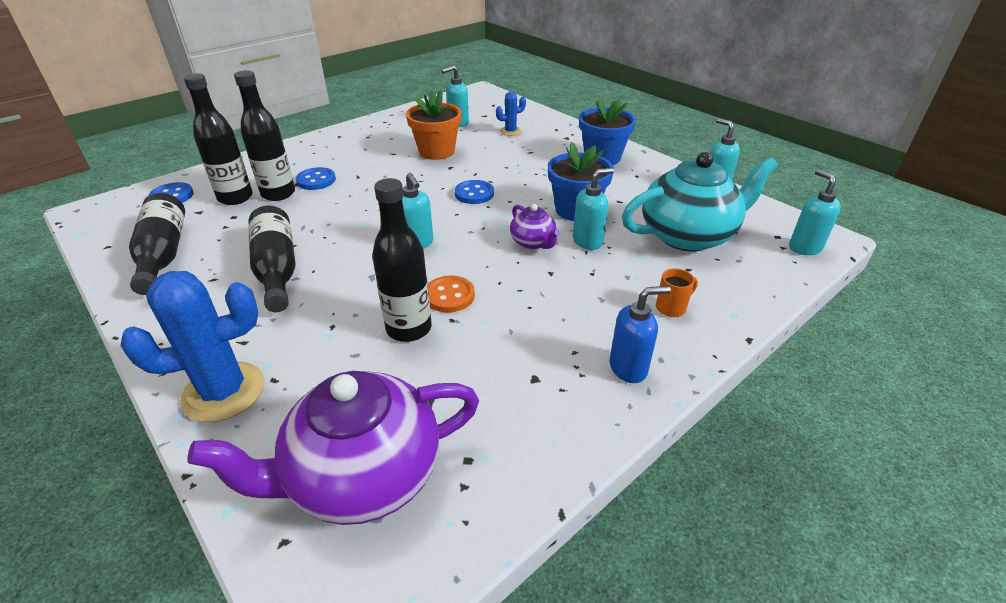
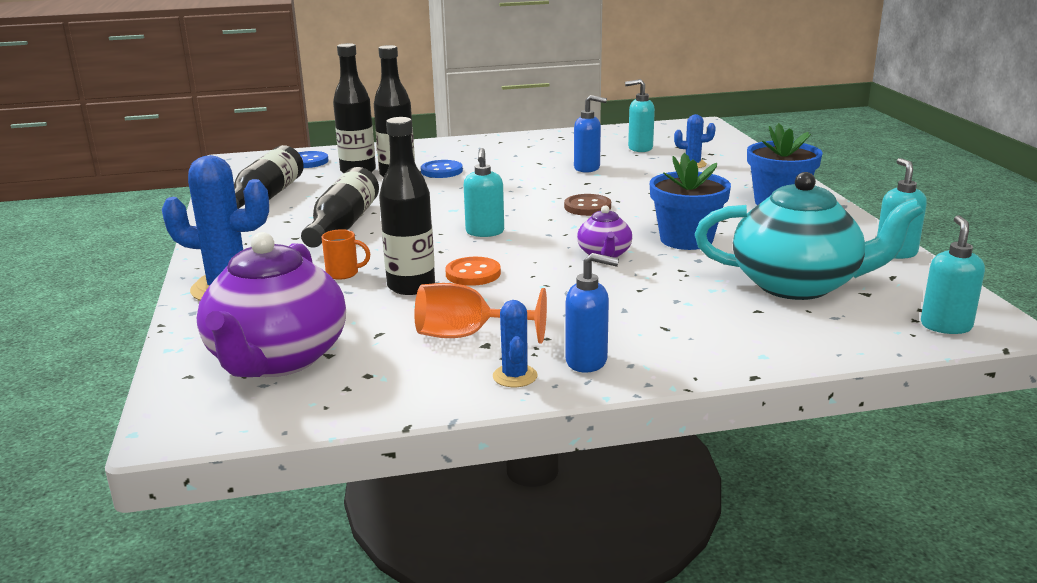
camera: 30 degrees right, 15 degrees down
purple teapot [188,371,479,525] -> purple teapot turned 90 degrees counterclockwise [197,232,346,377]
orange flower pot [406,90,462,160] -> blue soap dispenser [574,95,607,173]
blue button [455,180,494,204] -> brown button [564,194,611,216]
turquoise soap dispenser [573,168,614,250] -> none
orange mug [656,268,698,317] -> orange mug moved to [322,229,370,280]
none -> orange goblet [414,283,547,344]
none -> blue cactus [493,300,537,387]

